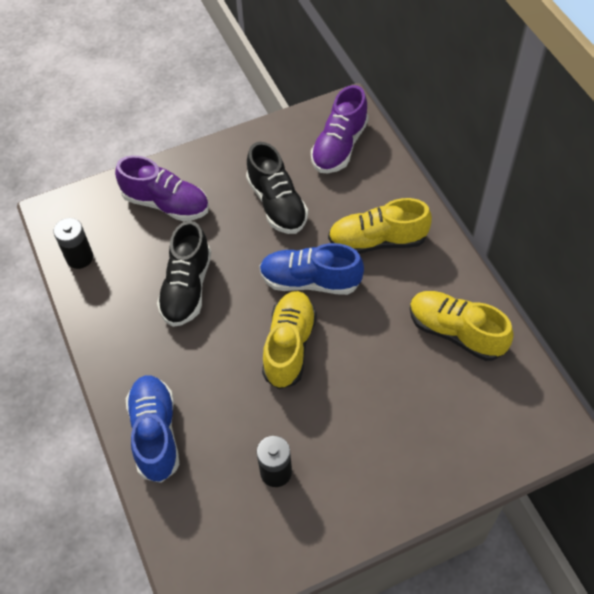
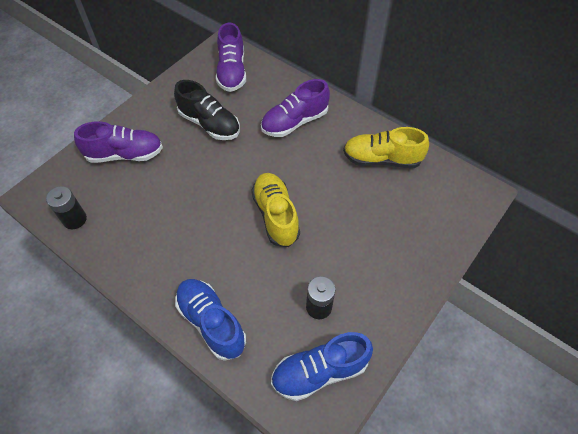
camera: 30 degrees left, 0 degrees up
black shoe [157,221,211,327] -> none
blue shoe [260,243,364,295] -> blue shoe moved to [271,332,373,401]
yellow shoe [328,198,432,254] -> purple shoe [261,79,330,137]

